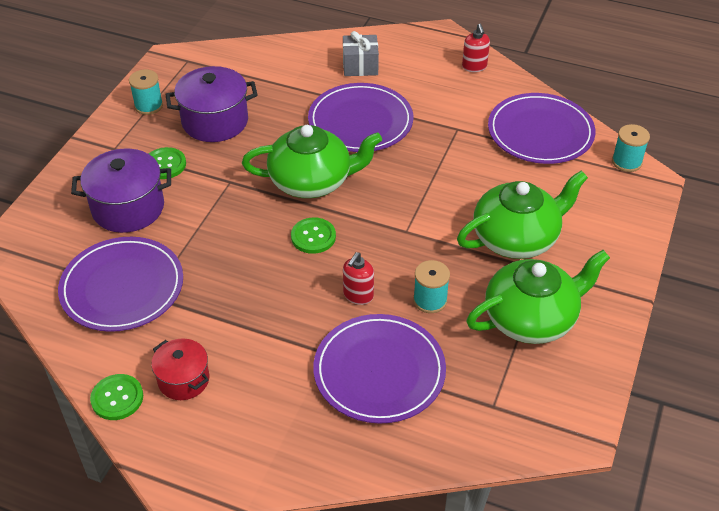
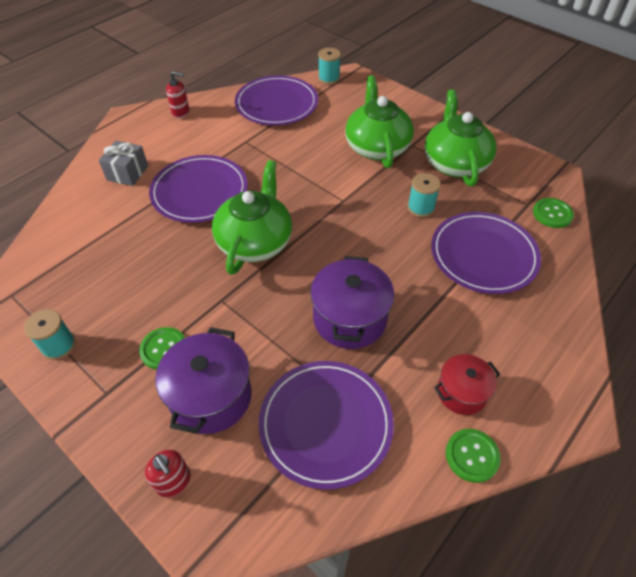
camera: 70 degrees left, 5 degrees up
purple pot [165,66,258,142] -> purple pot moved to [310,256,394,349]
green button [291,217,336,254] -> green button moved to [533,198,574,228]
red soap dispenser [343,252,374,305] -> red soap dispenser moved to [145,450,191,498]

